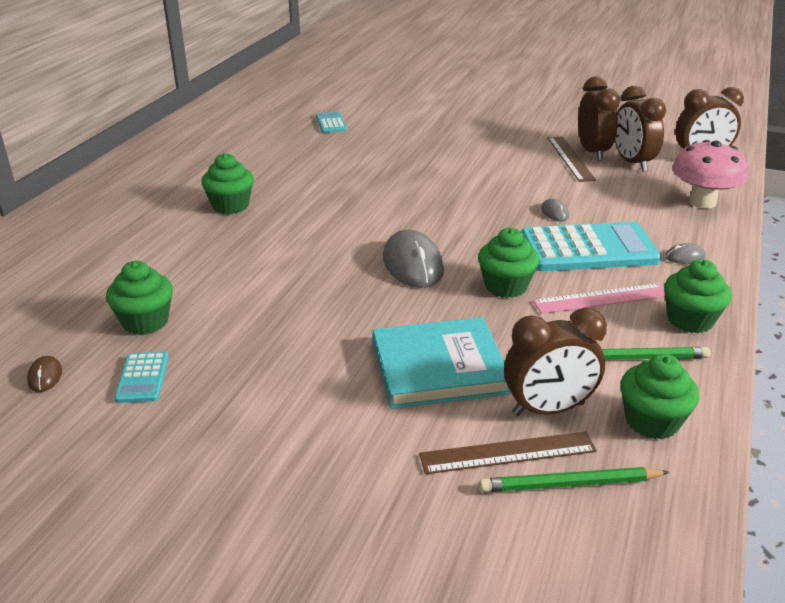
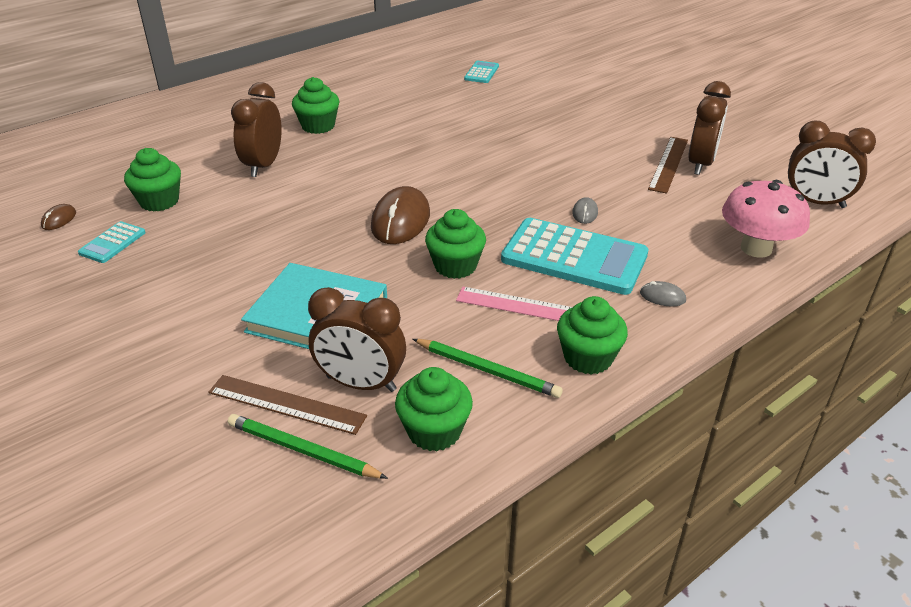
camera: 30 degrees right, 5 degrees up
grey mouse [383,230,444,288] -> brown mouse [371,186,430,244]
brown clock [615,86,666,172] -> brown clock moved to [231,82,282,177]

